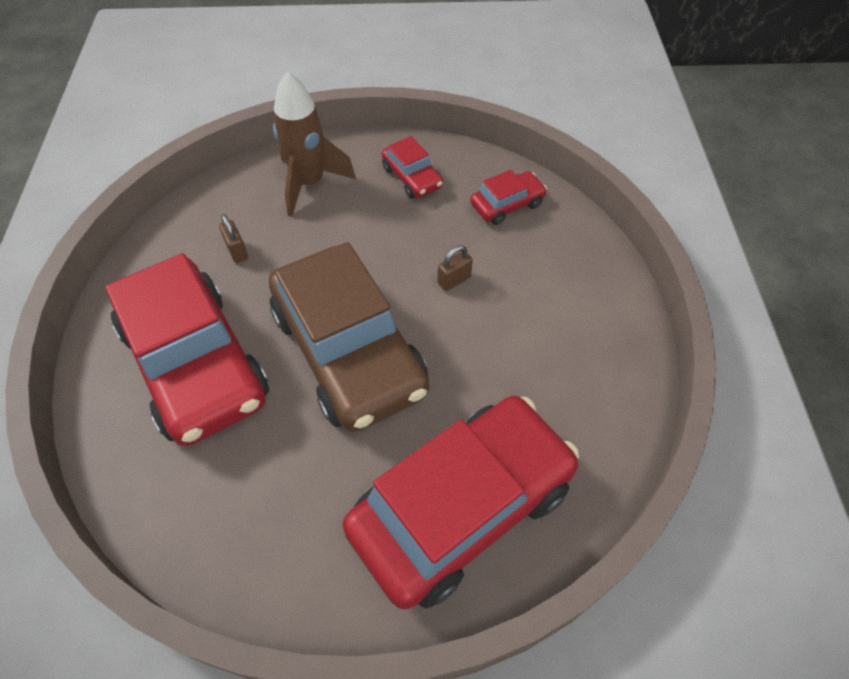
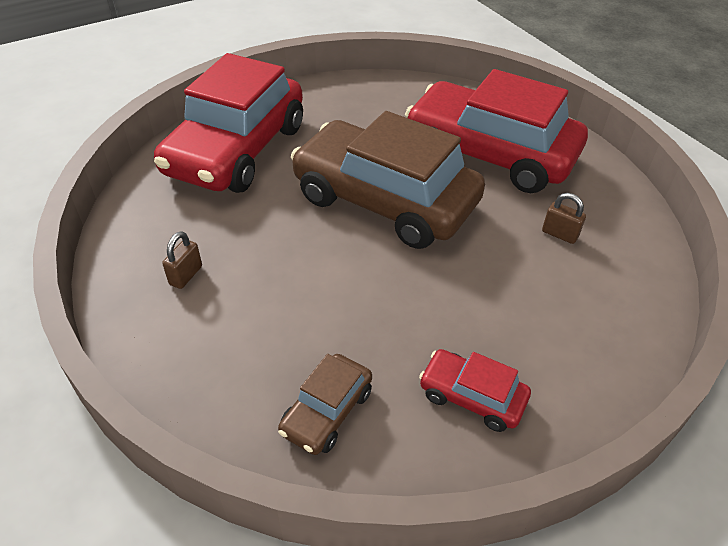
camera: 150 degrees right, 10 degrees down
brown rocket [273,72,356,217] -> none
brown padlock [438,245,473,291] -> brown padlock moved to [162,231,202,289]
red car [470,170,547,225] -> brown car [278,354,372,455]

